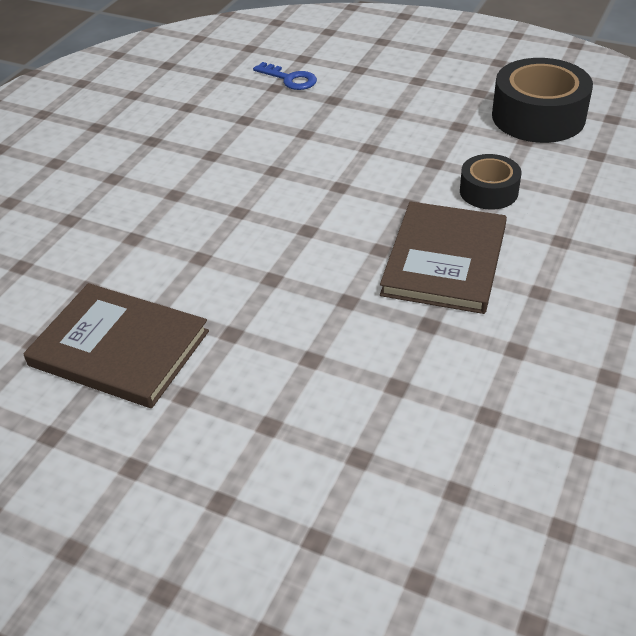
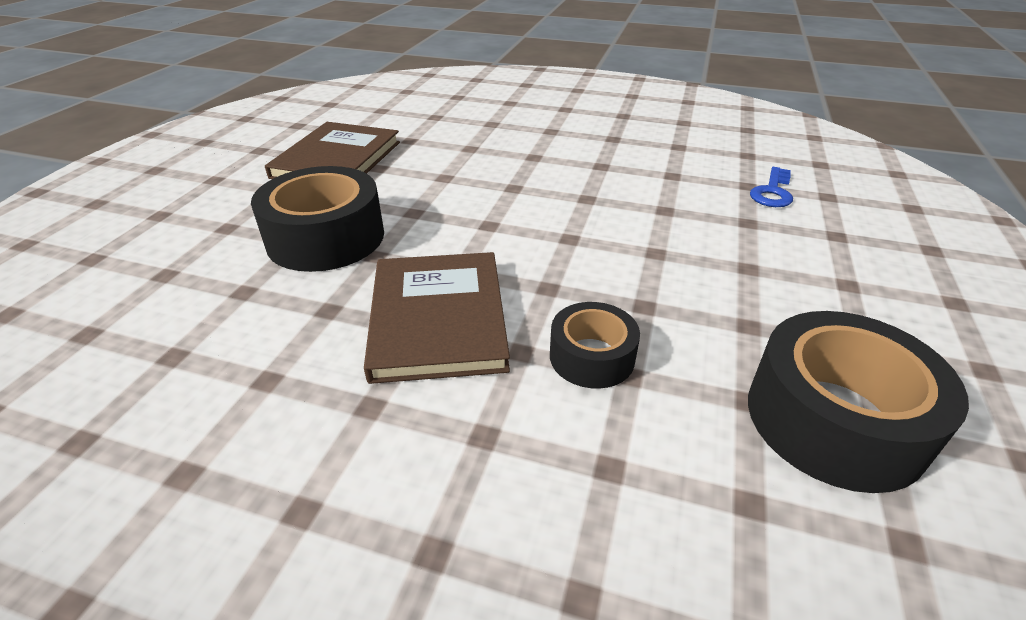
camera: 80 degrees right, 5 degrees down
brown book [380,201,507,314] -> brown book turned 75 degrees clockwise [364,252,510,384]
none -> black tape [251,166,384,272]

